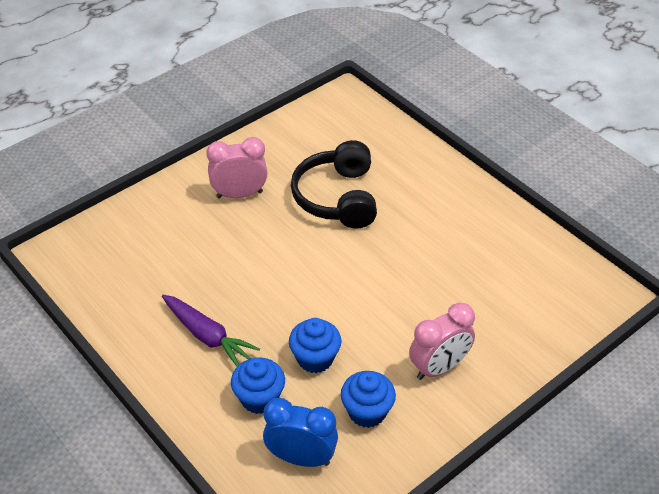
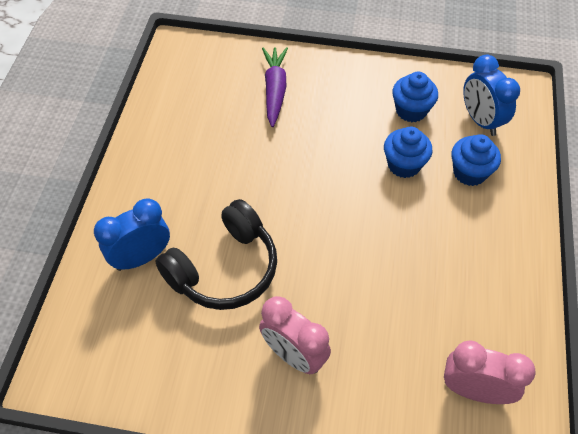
camera: 130 degrees left, 10 degrees up
purple carrot [162,295,260,367] -> purple carrot moved to [262,47,288,127]
pink clock [409,302,475,380] -> pink clock moved to [444,340,536,404]
none -> blue clock [94,198,170,271]

